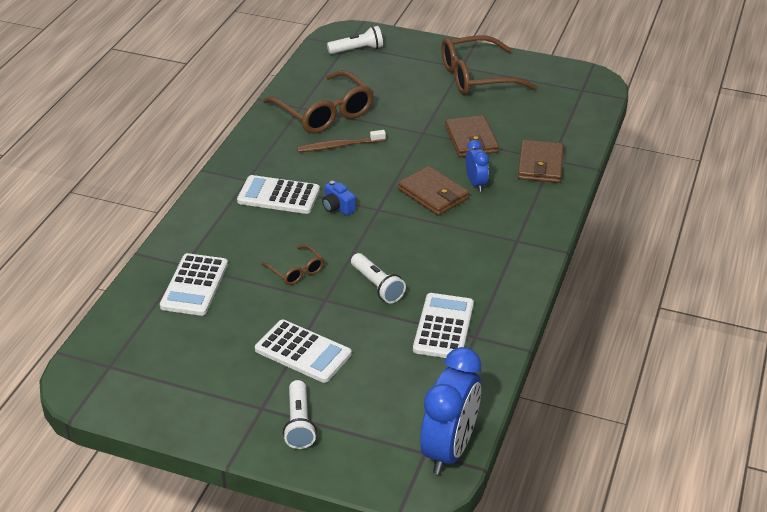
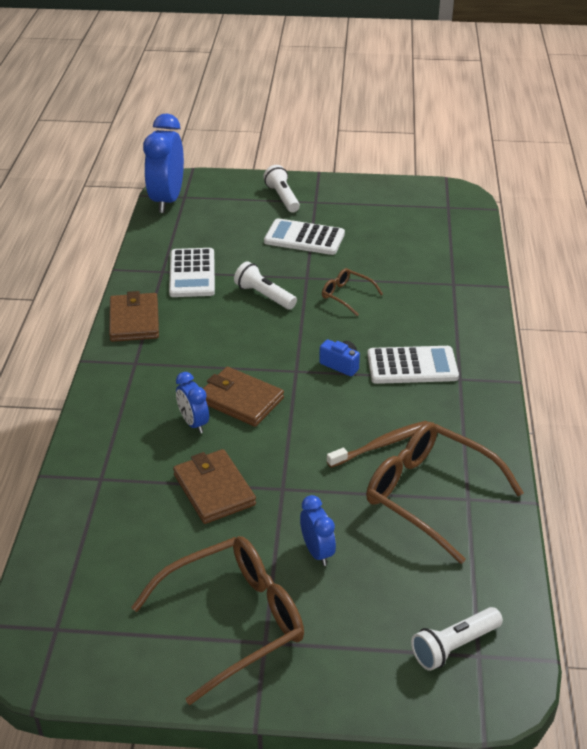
camera: 165 degrees right, 0 degrees up
white calculator [160,253,228,316] -> none
brown wallet [518,140,564,183] -> brown wallet moved to [109,291,159,342]
none -> blue clock [300,495,336,566]

